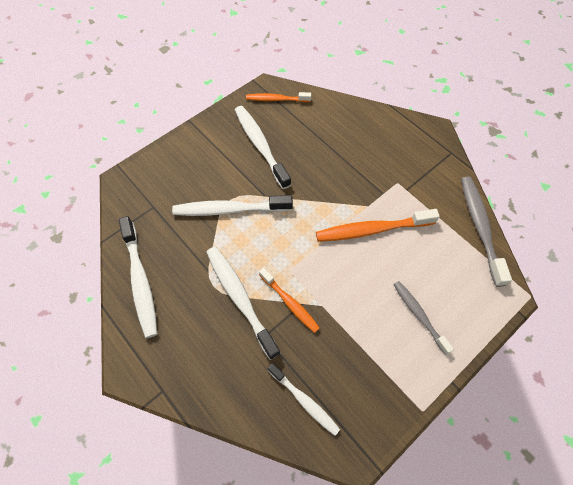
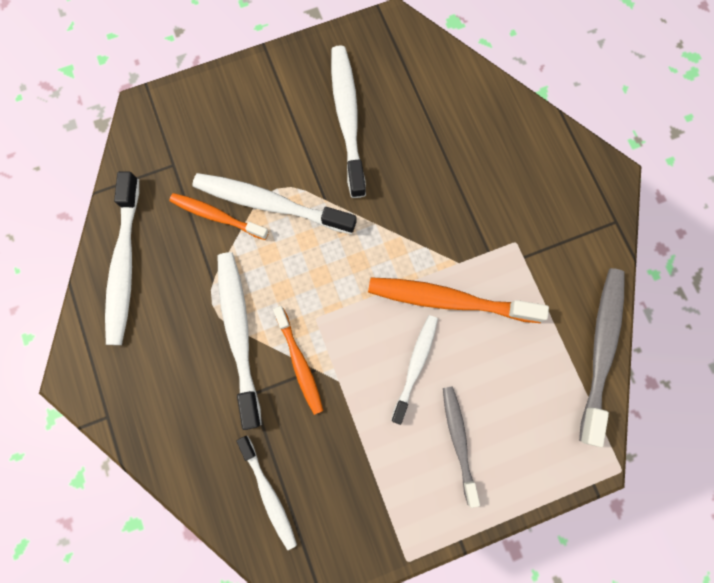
camera: 20 degrees right, 15 degrees up
orange toothbrush [246,92,311,102] -> orange toothbrush moved to [169,193,269,240]
none -> white toothbrush [391,315,438,425]

